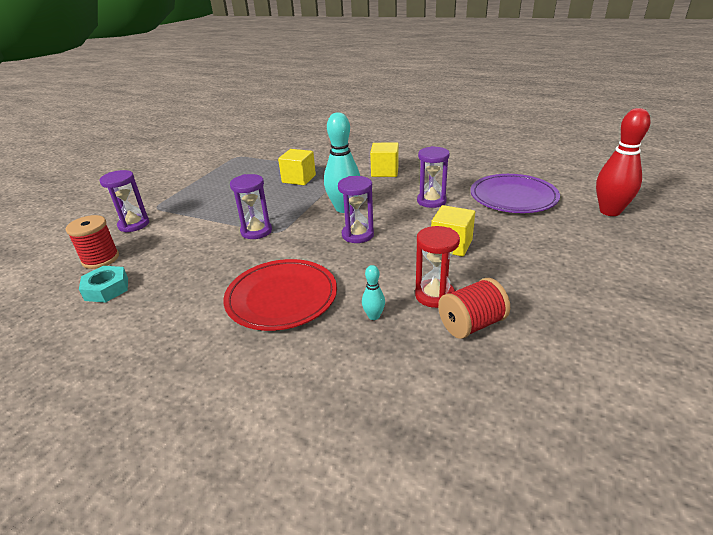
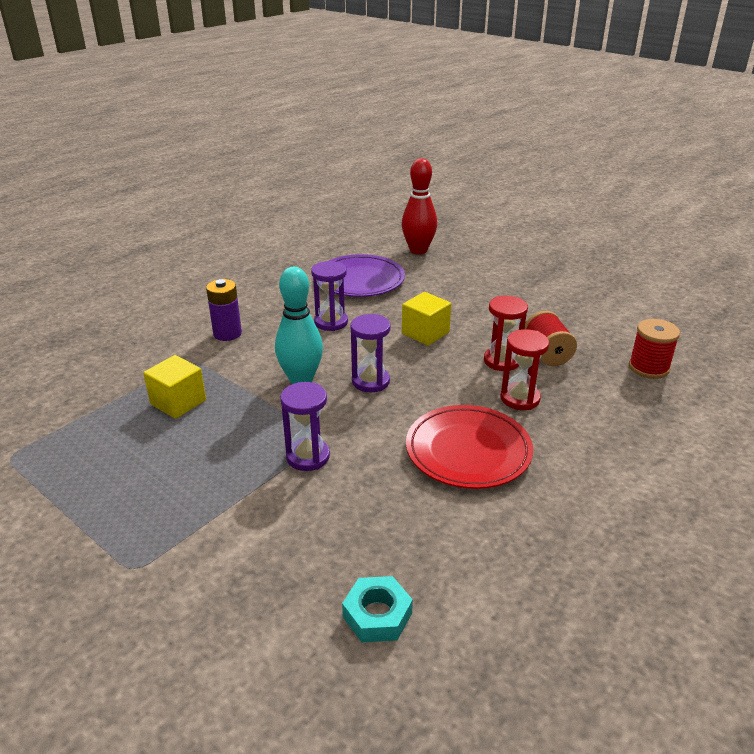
camera: 75 degrees left, 0 degrees up
red spool [66,215,119,269] -> red spool moved to [629,319,680,379]
purple hourglass [100,170,149,233] -> none
turquoise bowling pin [362,265,385,320] -> red hourglass [500,329,549,410]
yellow cube [370,143,399,177] -> purple battery [206,279,242,341]

